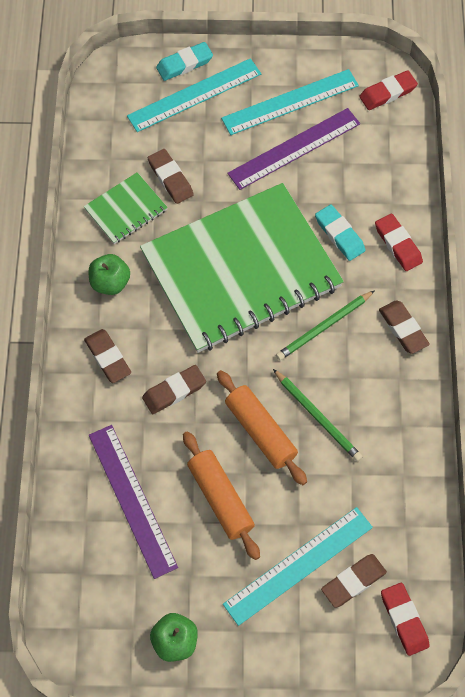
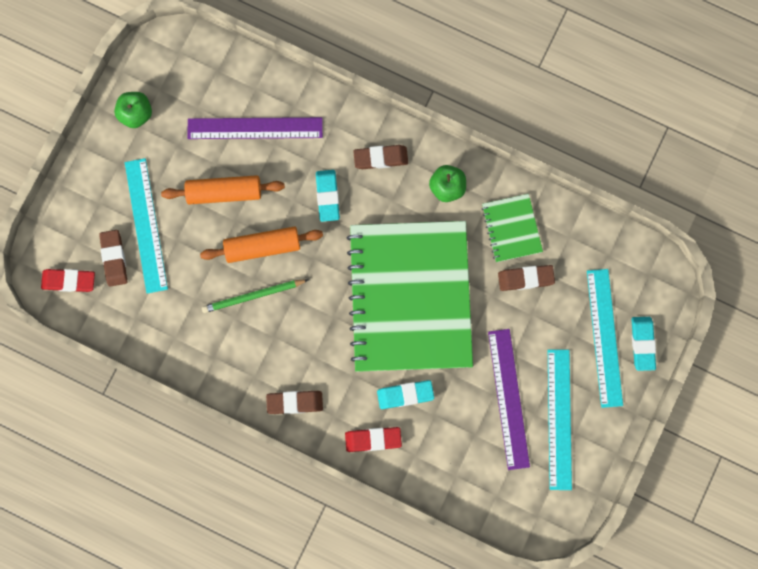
camera: 115 degrees right, 15 degrees up
brown eraser [142,365,206,414] -> turquoise eraser [316,170,340,222]
green pencil [276,290,375,360] -> none
red eraser [359,70,418,110] -> none

